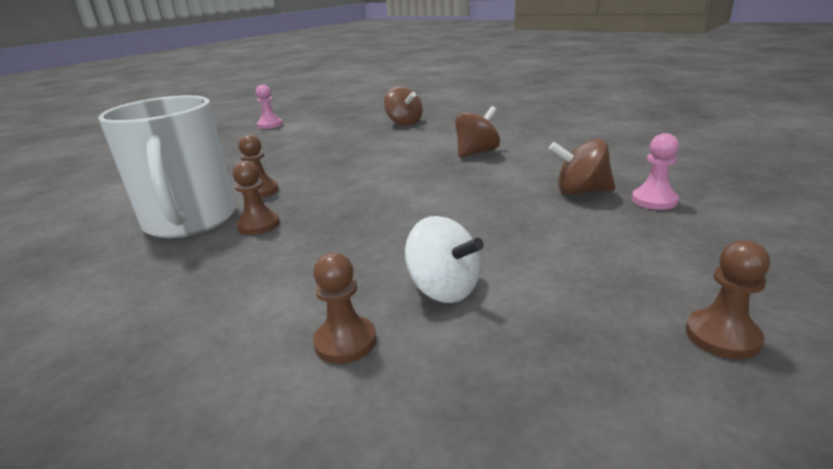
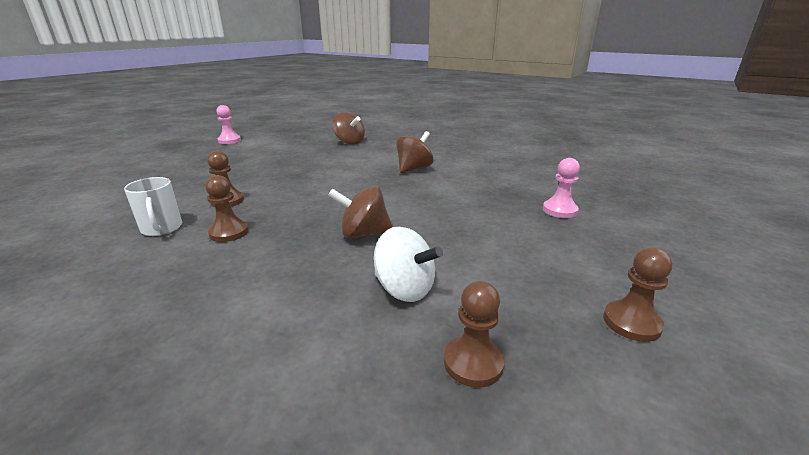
camera: 10 degrees left, 0 degrees up
white mug [98,95,236,238] -> white mug [124,177,182,236], size x0.46
brown pawn [313,253,376,364] -> brown pawn moved to [444,281,504,387]
brown spinning top [549,139,615,195] -> brown spinning top moved to [328,185,393,239]

